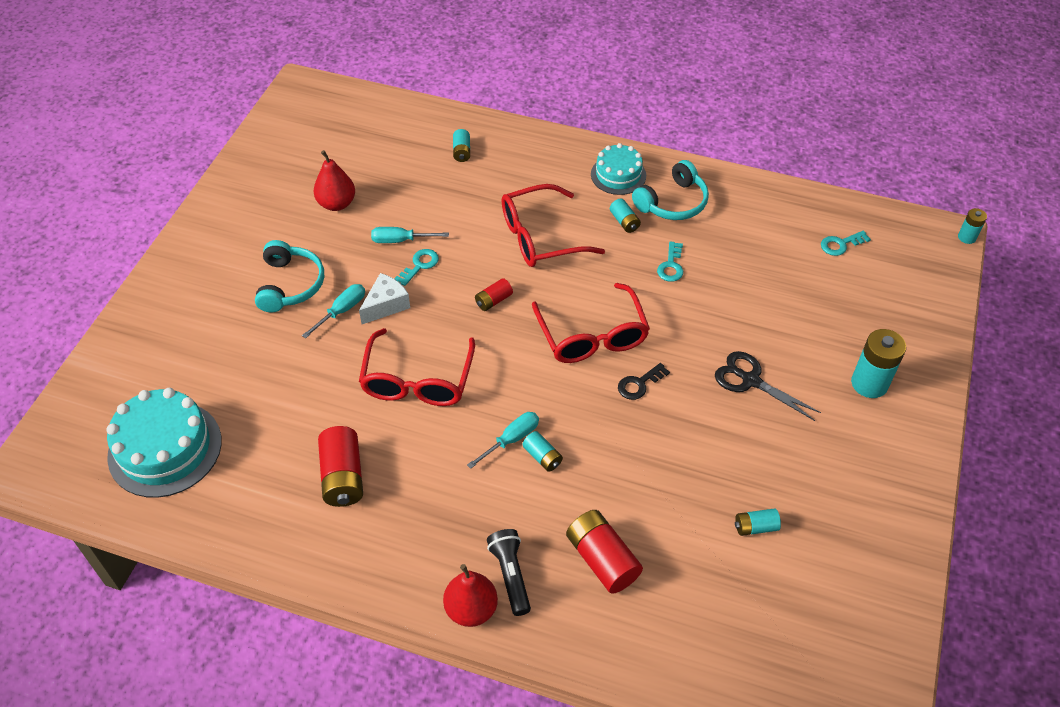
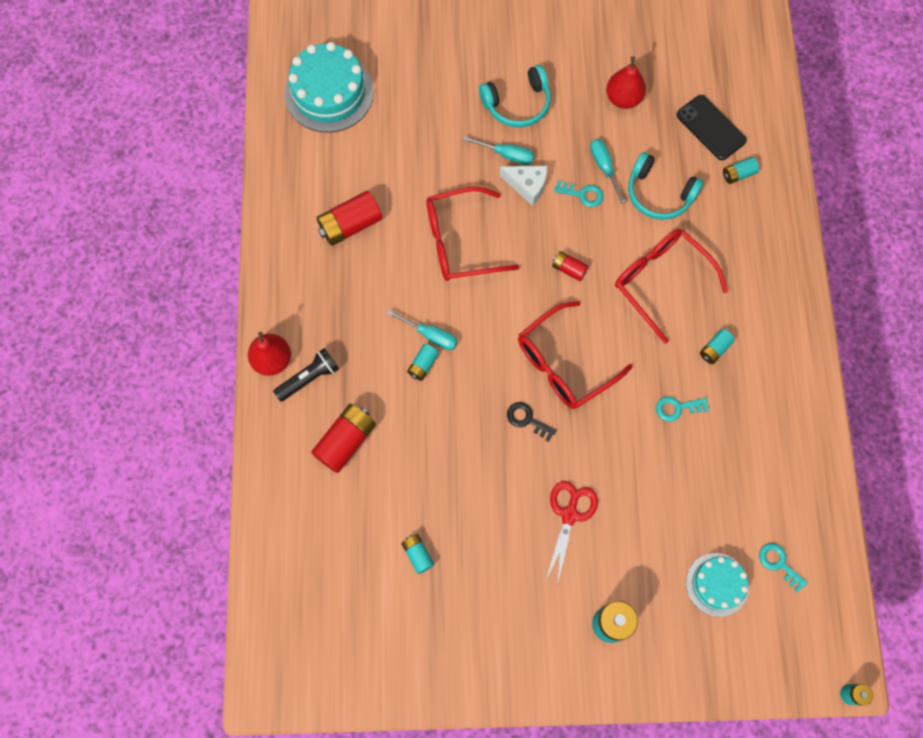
camera: 70 degrees right, 20 degrees up
turquoise cake [591,143,646,195] -> turquoise cake moved to [686,553,749,617]
turquoise headphones [632,160,709,220] -> turquoise headphones moved to [628,152,704,220]
black scissors [715,351,821,421] -> red scissors [546,481,598,585]
none -> black phone [677,95,747,160]

